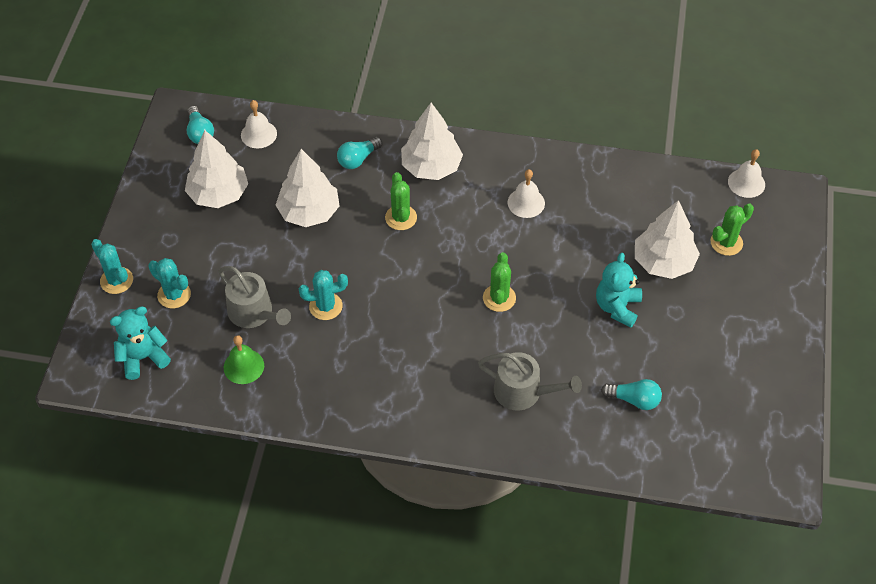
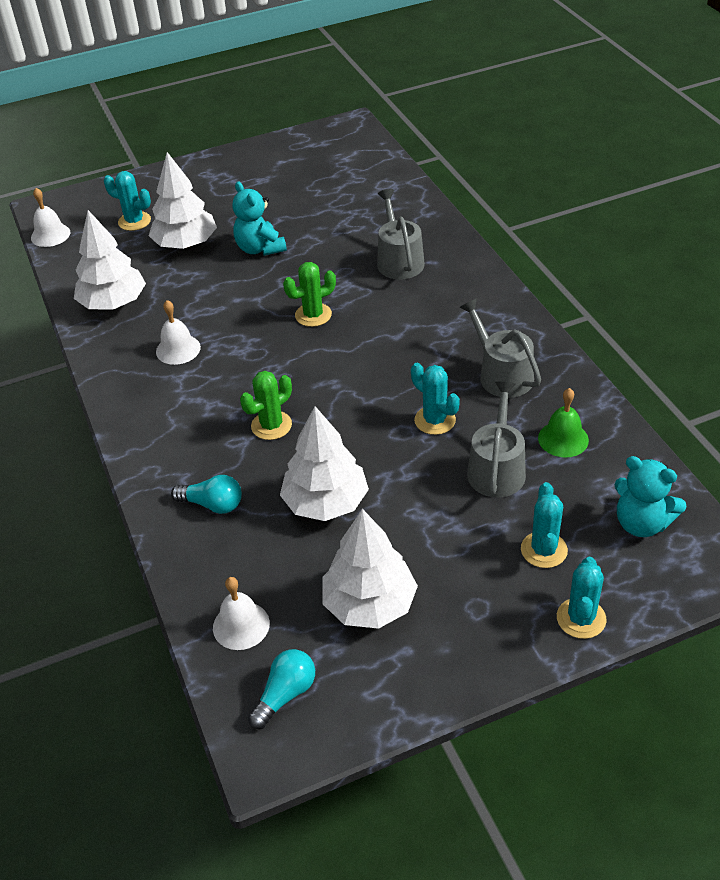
camera: 120 degrees left, 10 degrees down
white tree [401,103,463,180] -> white tree moved to [74,210,146,310]
turquoise teddy bear [596,253,642,328] -> turquoise teddy bear turned 75 degrees clockwise [233,181,287,256]
turquoise light bulb [601,379,662,410] -> none
green cactus [711,203,754,256] -> turquoise cactus [104,171,151,231]
none -> grey watering can [460,298,541,398]

